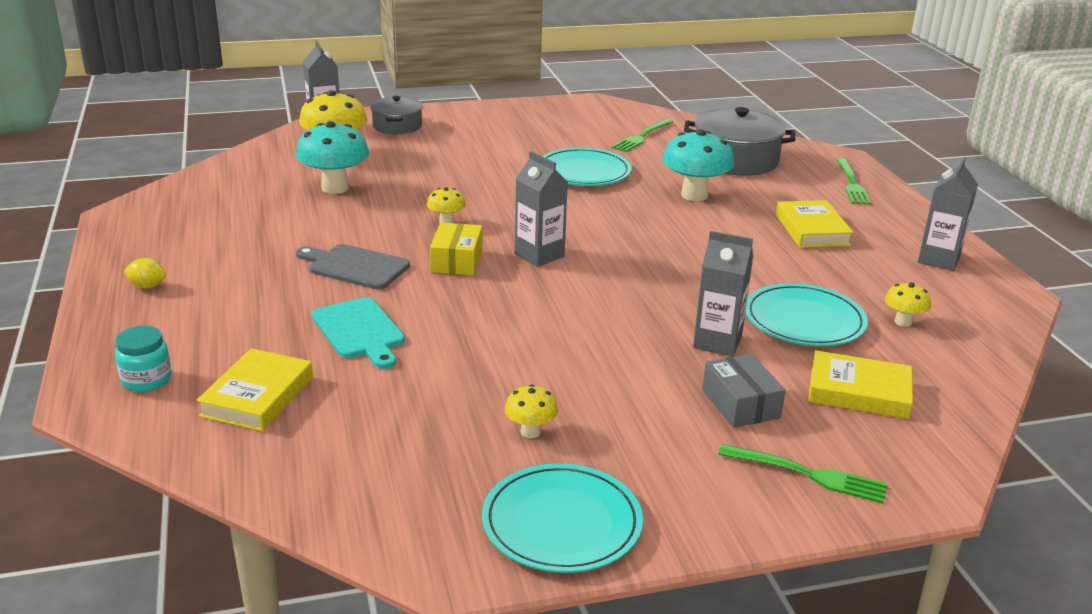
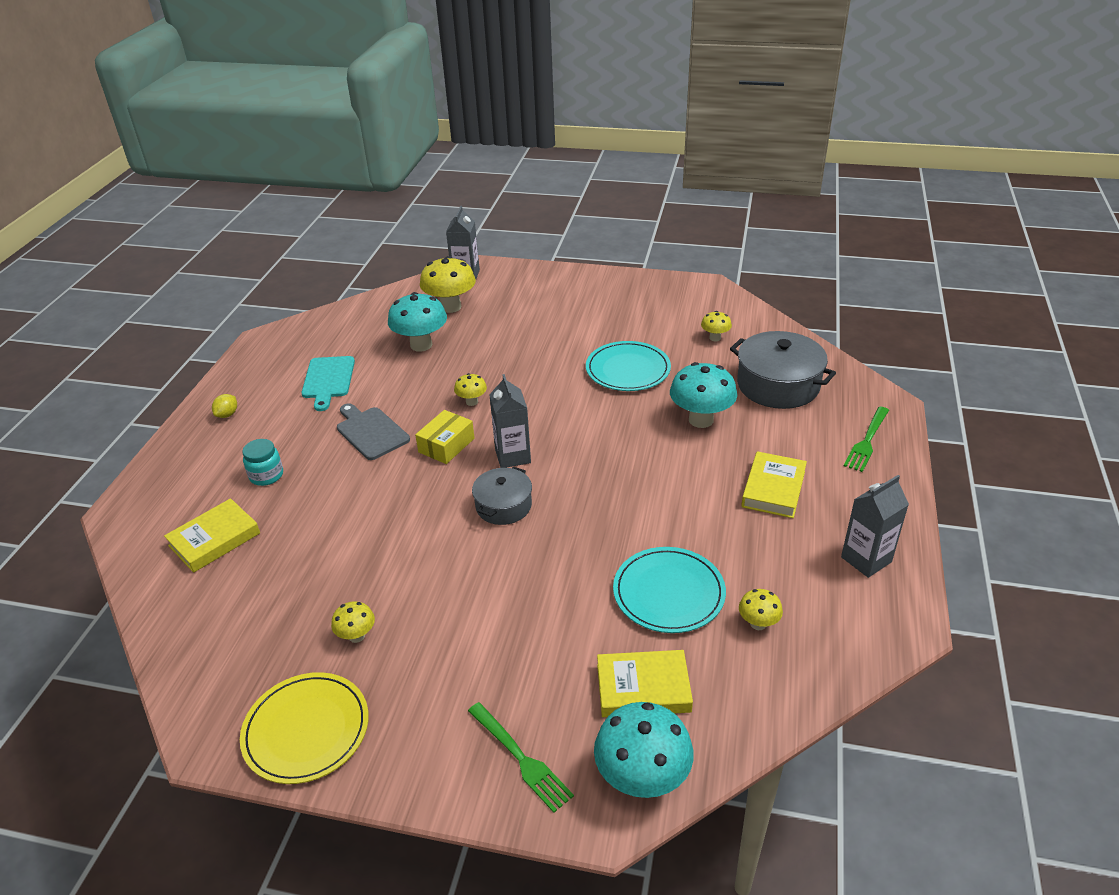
camera: 30 degrees right, 10 degrees up
turquoise jar [115,326,172,392] -> turquoise jar moved to [242,439,283,486]
yellow lemon [124,258,166,288] -> yellow lemon turned 75 degrees clockwise [212,394,237,418]
turquoise cutting board [311,297,405,369] -> turquoise cutting board moved to [301,356,355,411]
grey pot [371,96,423,134] -> grey pot moved to [472,467,532,525]
turquoise plate [482,463,643,573] -> yellow plate [240,672,369,784]
green fork [611,119,673,152] -> yellow mushroom [701,311,732,341]
grey carton [693,231,753,357] -> none
grey box [702,354,786,428] -> none
yellow book [808,350,913,419] -> yellow book turned 45 degrees counterclockwise [597,650,693,717]
none -> turquoise mushroom [594,702,694,798]

